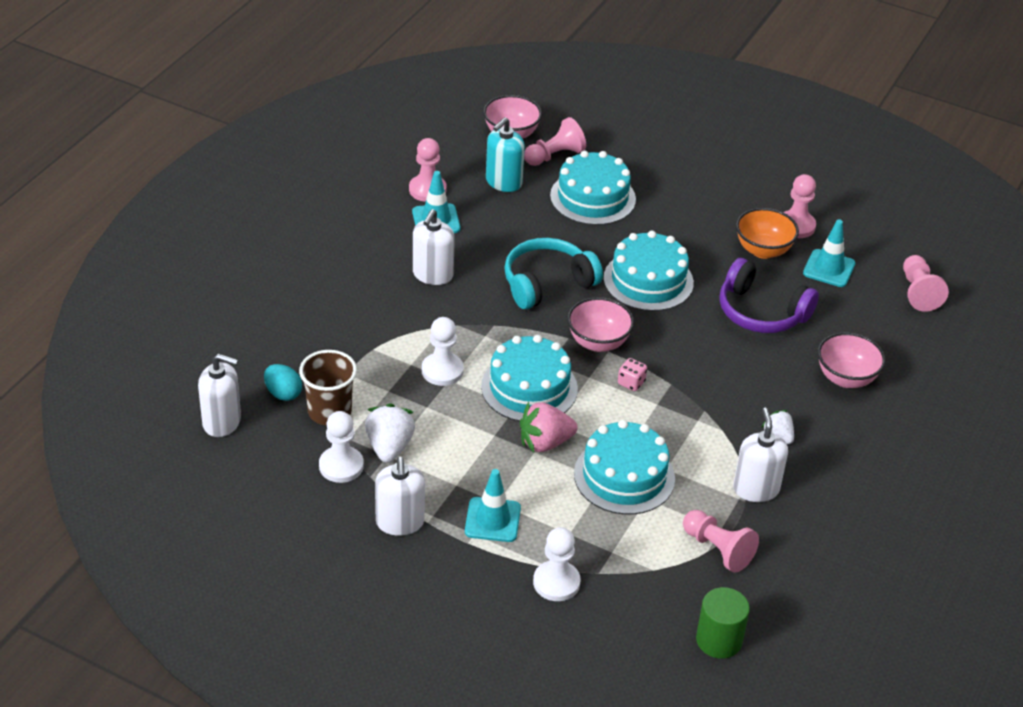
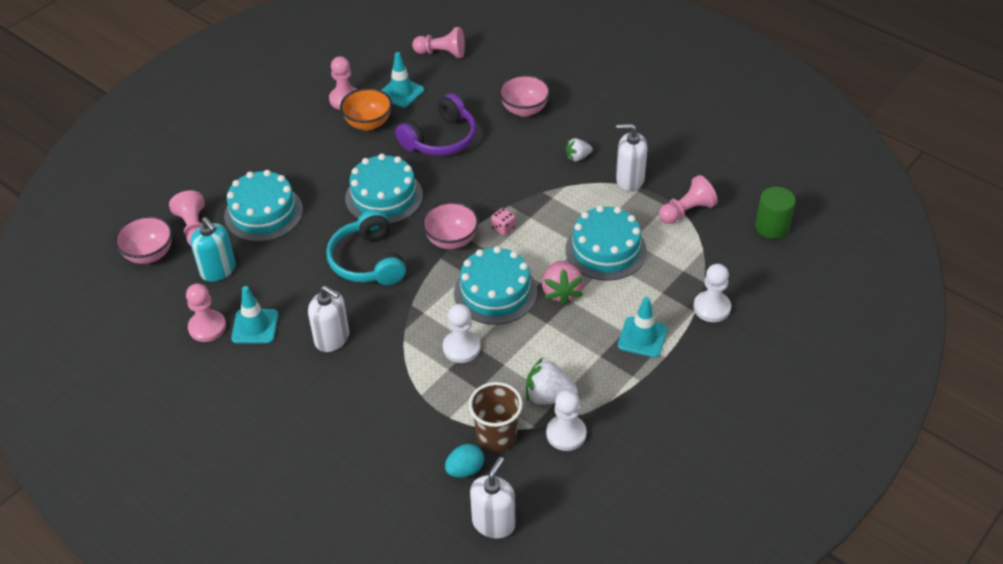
camera: 75 degrees left, 5 degrees up
white soap dispenser [375,457,425,536] -> none

